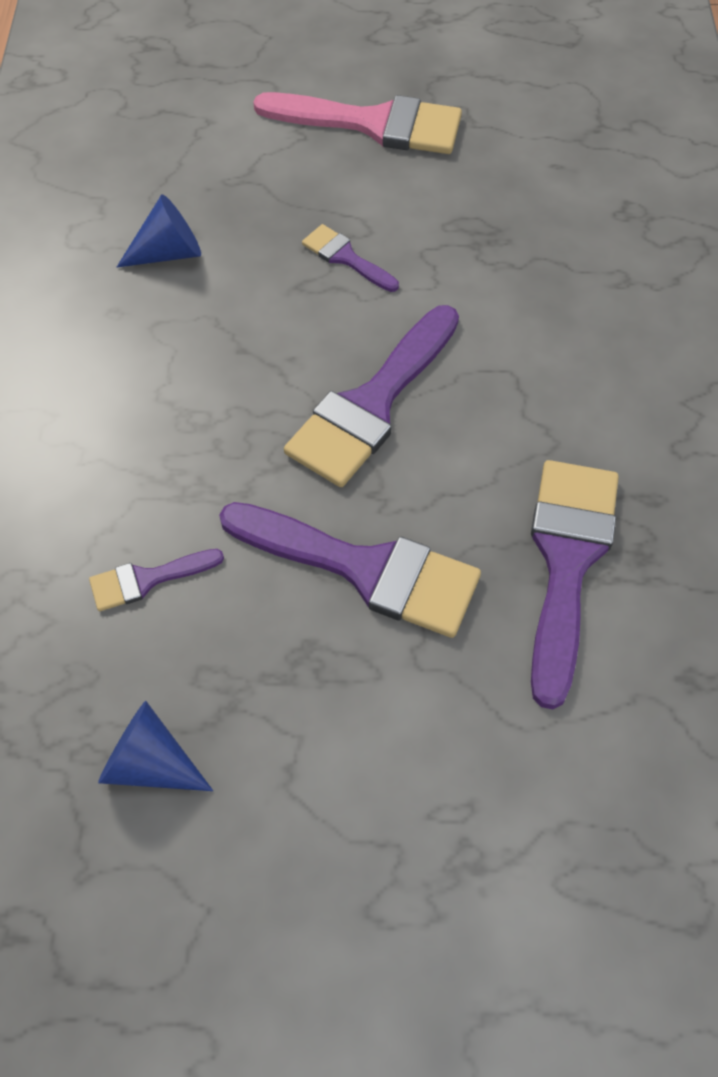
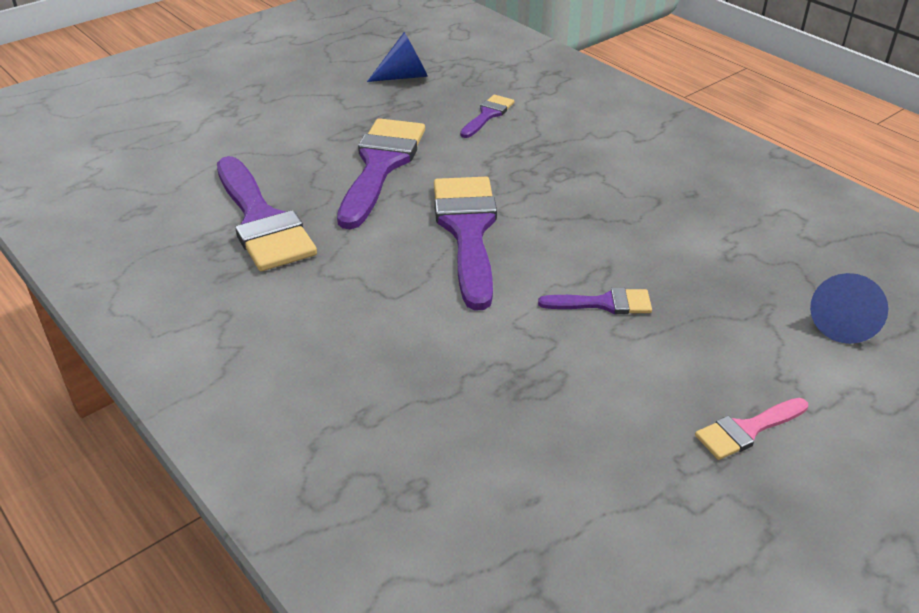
camera: 140 degrees right, 20 degrees down
blue cone [117,194,201,267] -> blue cone moved to [810,273,888,344]
purple brush [219,502,481,638] -> purple brush turned 120 degrees clockwise [337,118,425,229]
pink brush [253,92,462,154] -> pink brush [695,398,808,460], size x0.49

